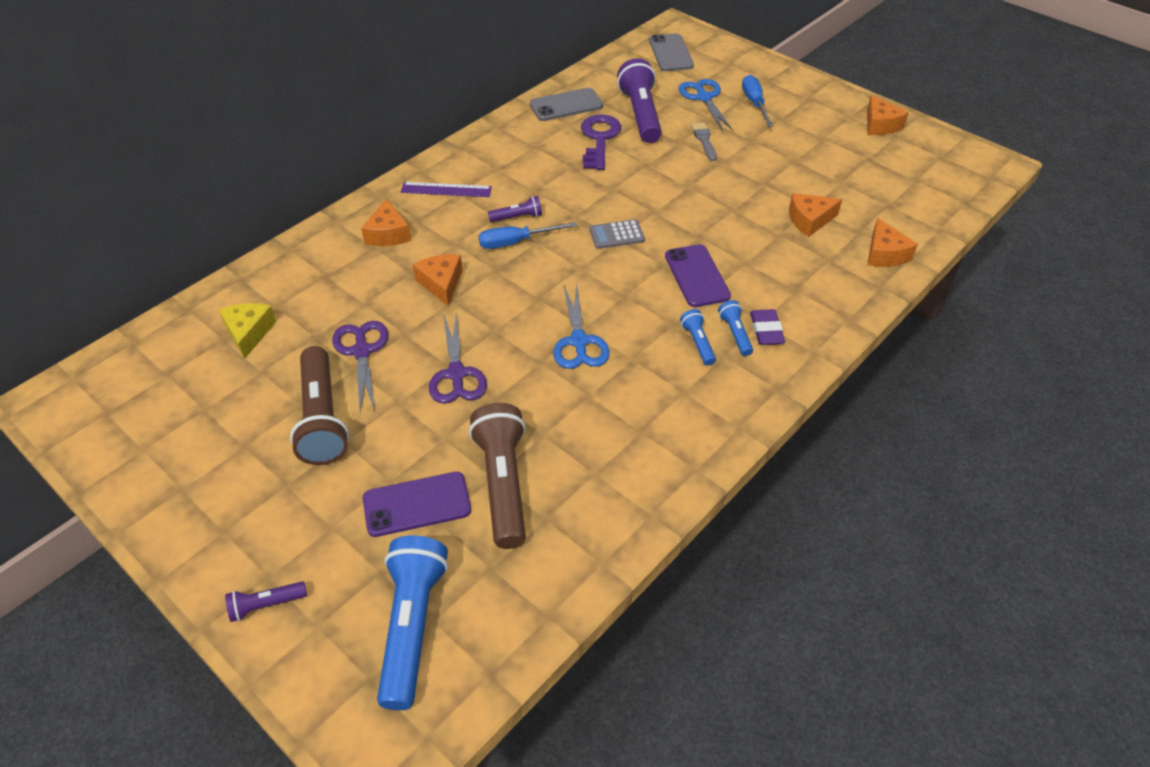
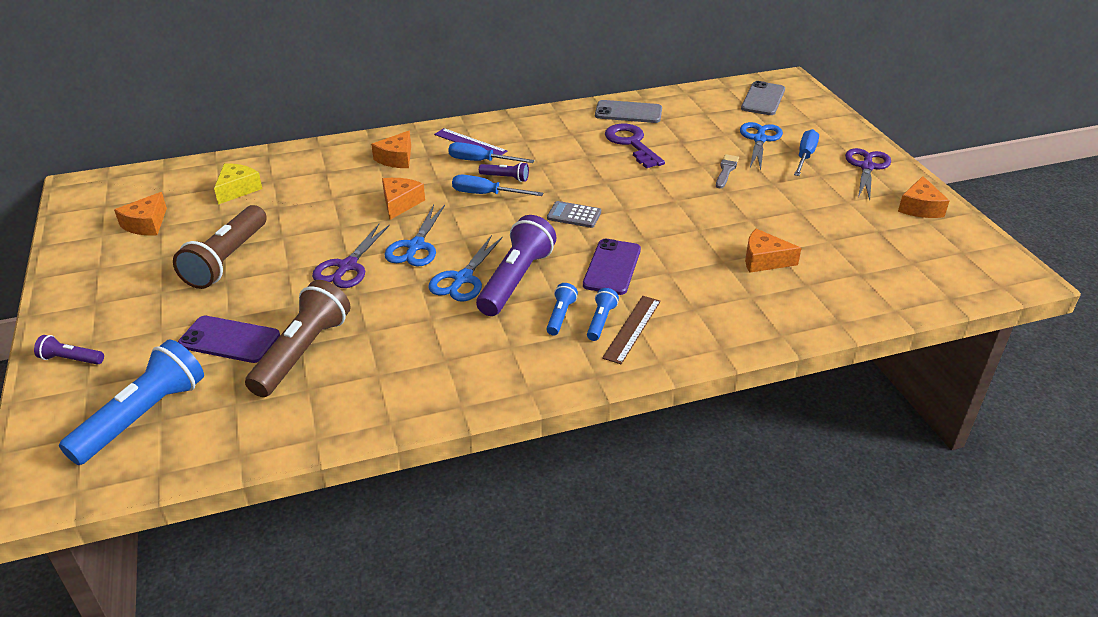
camera: 30 degrees right, 10 degrees down
purple scissors [332,321,388,411] -> purple scissors moved to [845,148,891,200]
purple key [581,114,621,170] -> purple key turned 60 degrees counterclockwise [605,124,665,168]
purple flashlight [617,58,661,143] -> purple flashlight moved to [476,215,556,316]
purple eraser [750,309,785,345] -> brown ruler [602,296,661,364]
orange cheese [867,218,918,267] -> orange cheese moved to [114,192,167,236]
none -> blue scissors [385,205,445,267]
none -> blue screwdriver [448,142,534,163]

